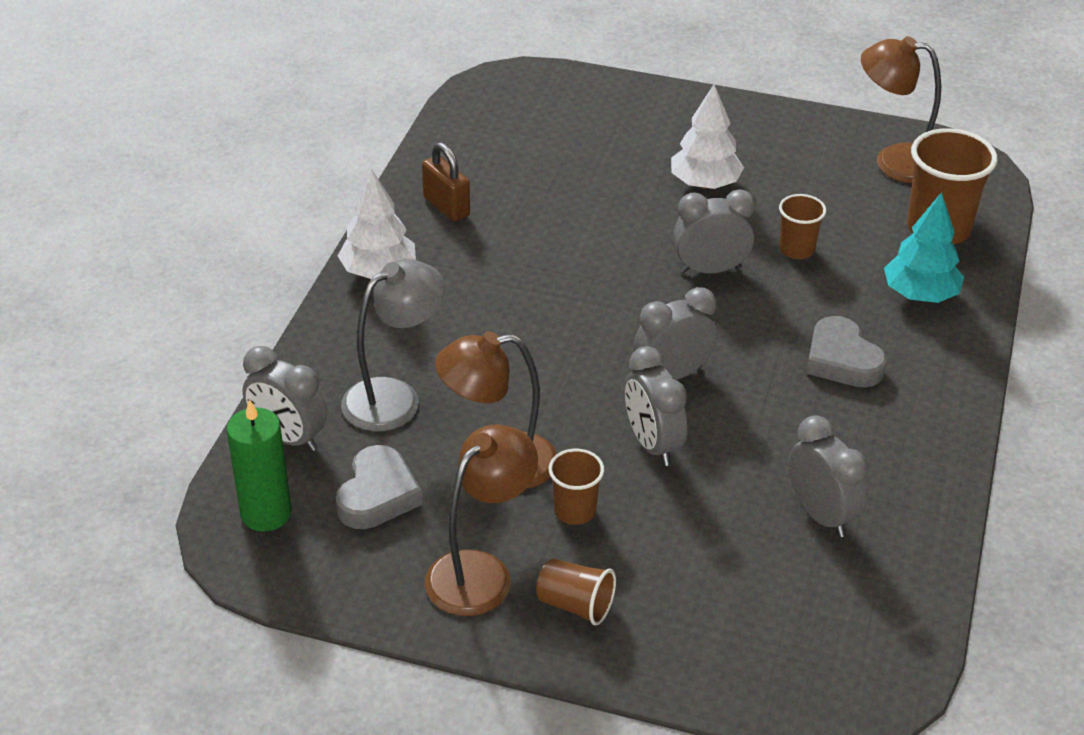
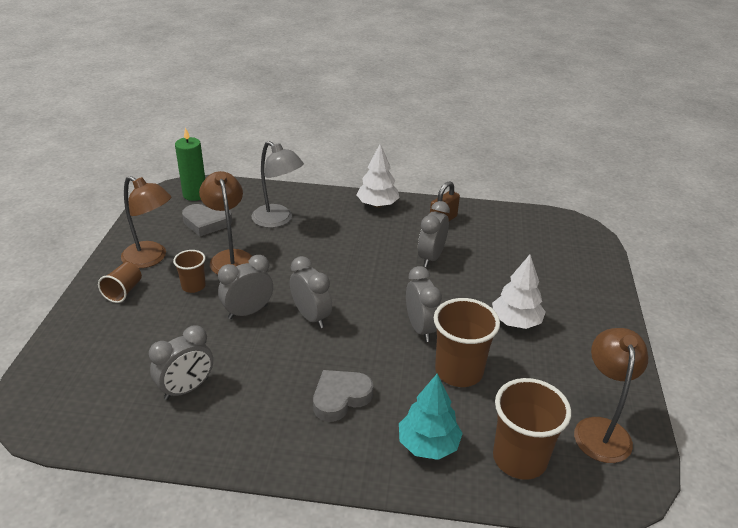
camera: 80 degrees right, 5 degrees down
grey clock [243,346,327,451] -> grey clock moved to [418,201,450,267]
brown cup [779,194,826,259] -> brown cup [434,298,500,387], size x1.81

